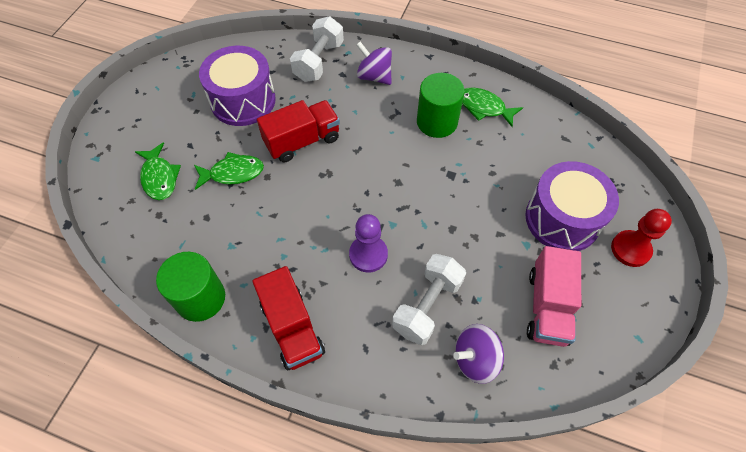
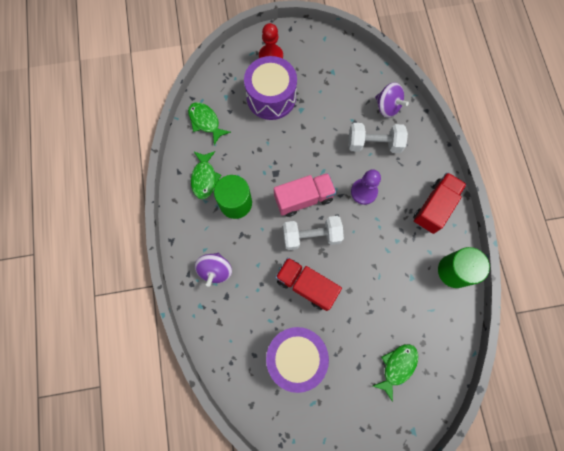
camera: 120 degrees left, 15 degrees up
green fish [194,152,264,190] -> green fish moved to [188,102,231,145]
white dumbbell [290,16,344,82] -> white dumbbell moved to [283,216,344,250]
pink truck [527,246,581,347] -> pink truck moved to [274,173,337,217]

